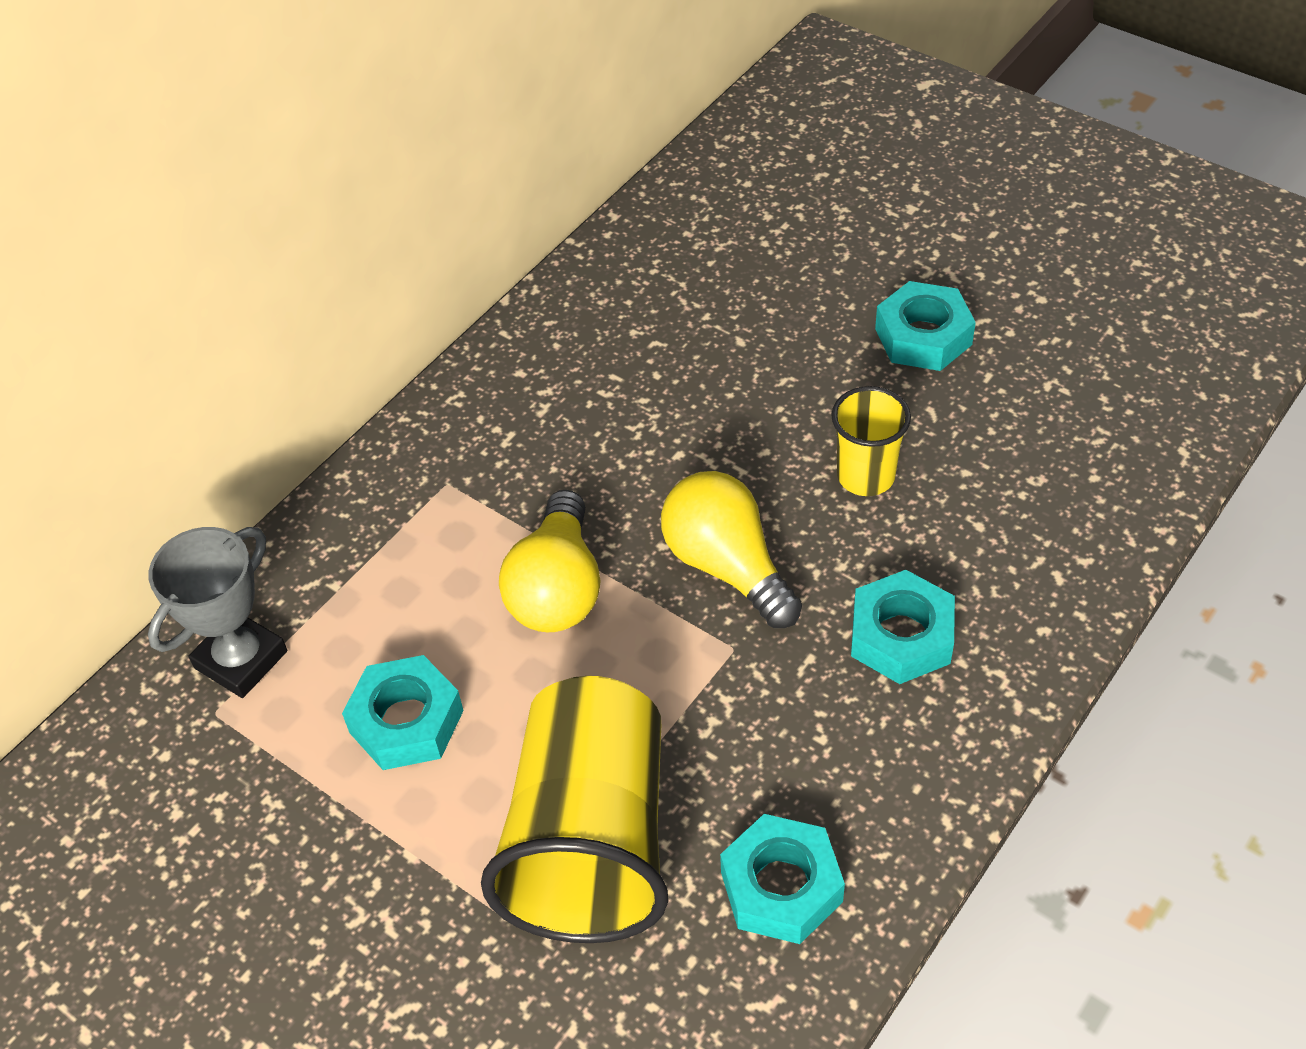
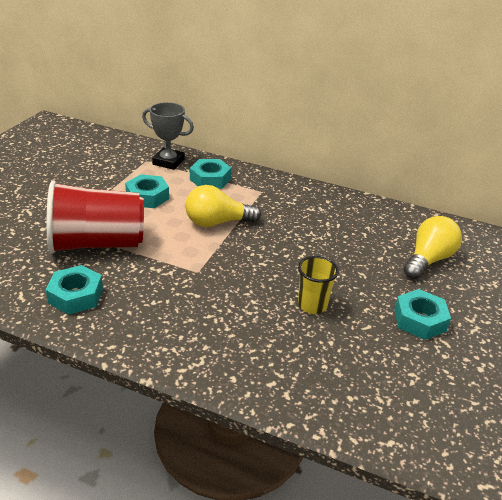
camera: 70 degrees right, 15 degrees down
yellow cup [481,676,668,943] -> red cup [47,180,144,254]
yellow light bulb [661,471,802,628] -> yellow light bulb moved to [403,216,462,279]
turquoise nut [851,570,955,684] -> turquoise nut moved to [190,159,231,189]

